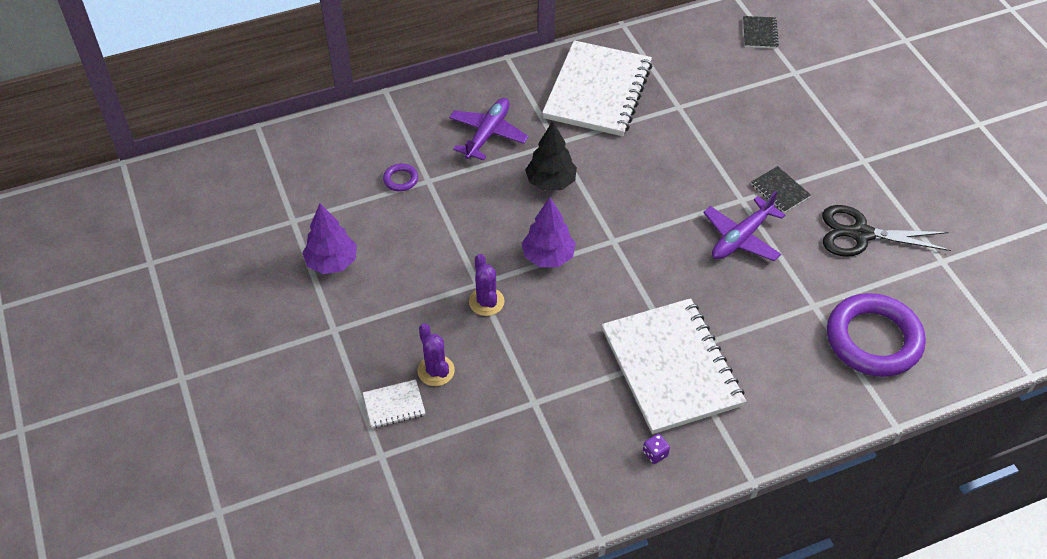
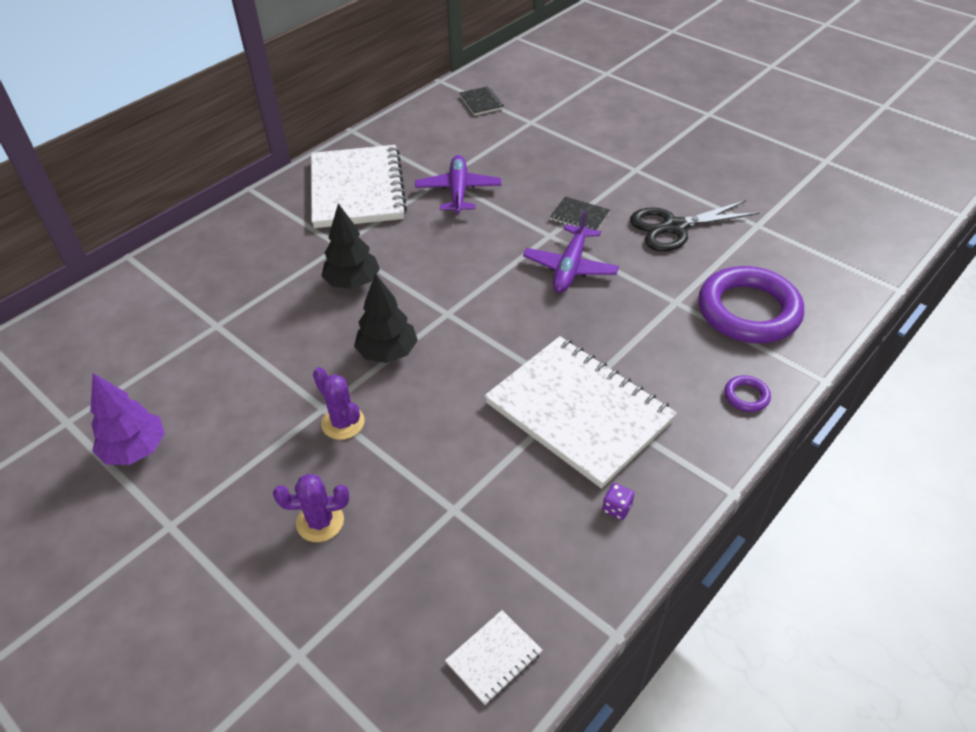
camera: 25 degrees left, 5 degrees down
white notebook [363,379,425,428] -> white notebook moved to [445,610,542,705]
purple ring [383,164,418,191] -> purple ring moved to [724,375,771,412]
purple cactus [418,323,455,386] -> purple cactus turned 45 degrees counterclockwise [273,474,349,542]
purple plane [449,98,528,161] -> purple plane moved to [415,155,501,214]
purple tree [521,197,576,267] -> black tree [354,273,418,363]

